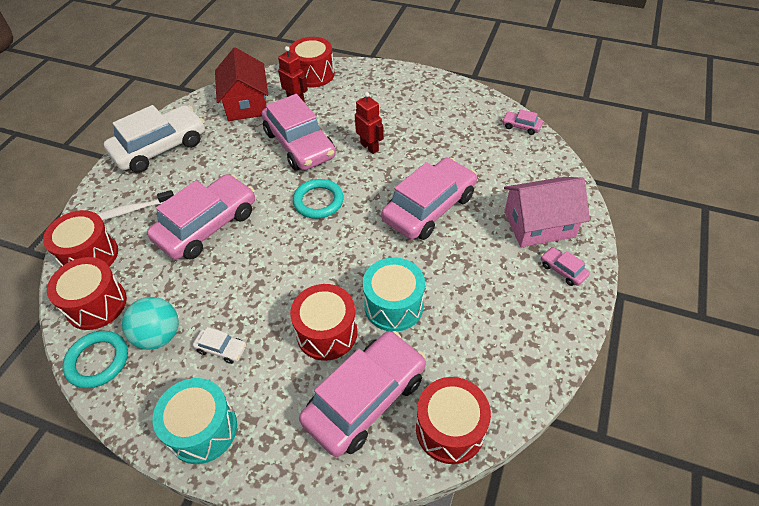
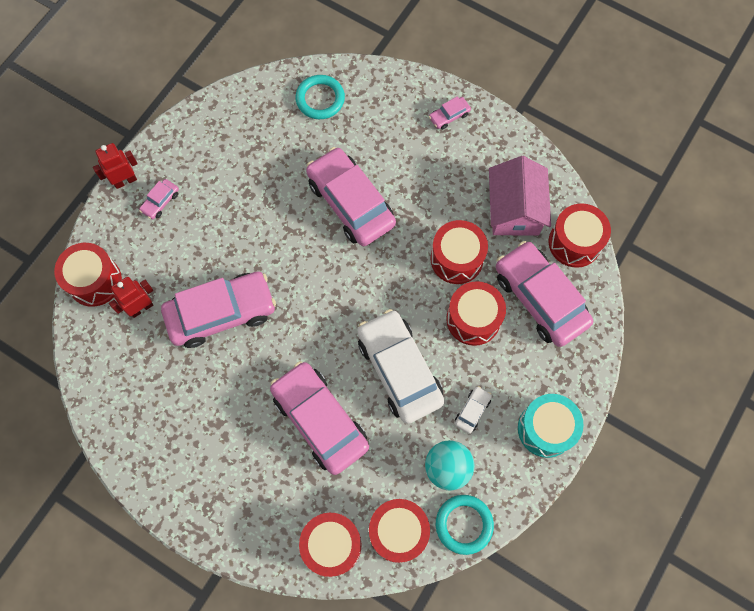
camera: 80 degrees left, 20 degrees up
white toothbrush [98,190,174,220] -> none
white car [104,105,205,173] -> white car moved to [357,309,445,424]
red house [215,47,268,121] -> none
turquoise ring [293,179,344,219] -> turquoise ring moved to [295,75,345,119]
red robot [355,92,384,154] -> red robot moved to [93,143,138,189]
turquoise drum [363,257,425,332] -> red drum [431,220,488,284]
pink car [502,109,543,135] -> pink car moved to [139,179,179,220]
pink house [504,177,590,247] -> pink house moved to [489,156,551,236]

